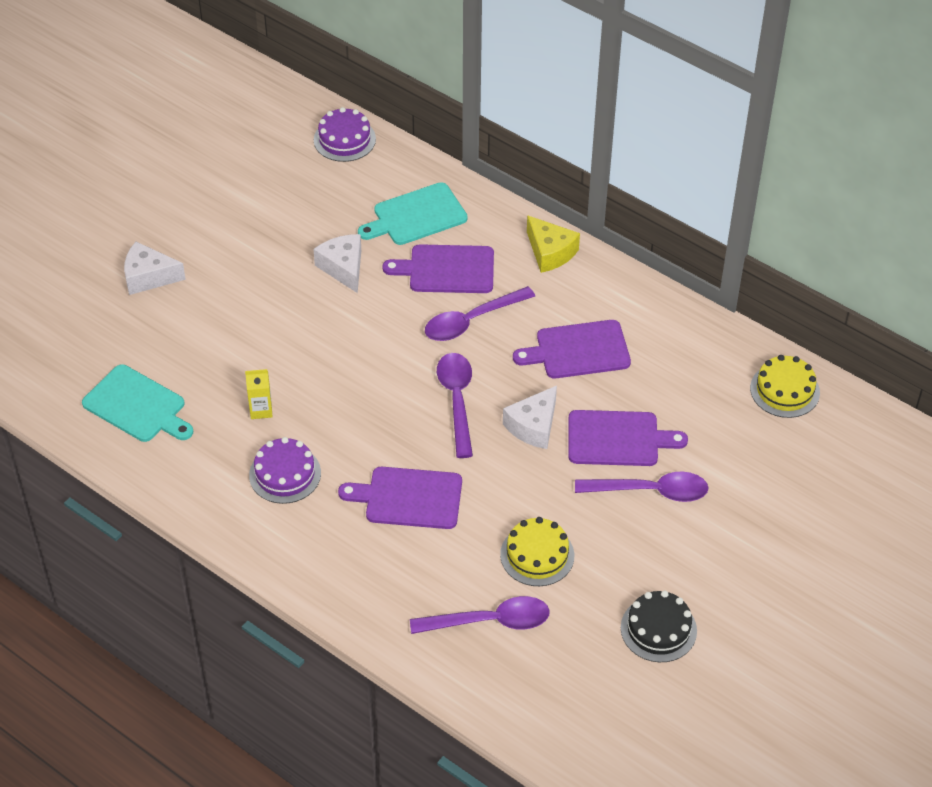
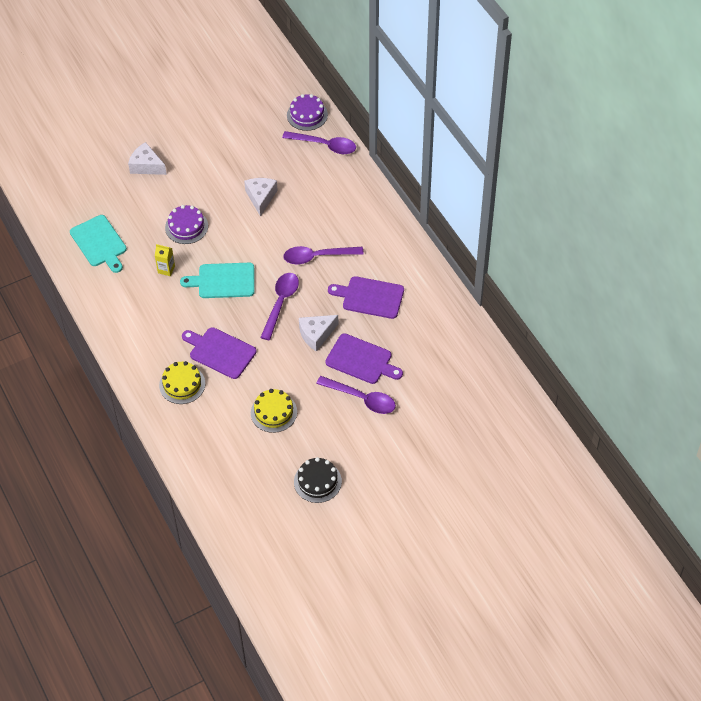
camera: 25 degrees right, 5 degrees up
purple cake [249,437,321,504] -> purple cake moved to [165,205,208,244]
turquoise cutting board [358,182,468,245] -> turquoise cutting board moved to [180,263,255,298]
purple cutting board [383,244,494,293] -> none
purple spoon [410,596,550,634] -> purple spoon moved to [282,131,356,154]
yellow cheese [527,215,580,273] -> none
yellow cake [750,355,820,418] -> yellow cake moved to [159,361,205,404]

